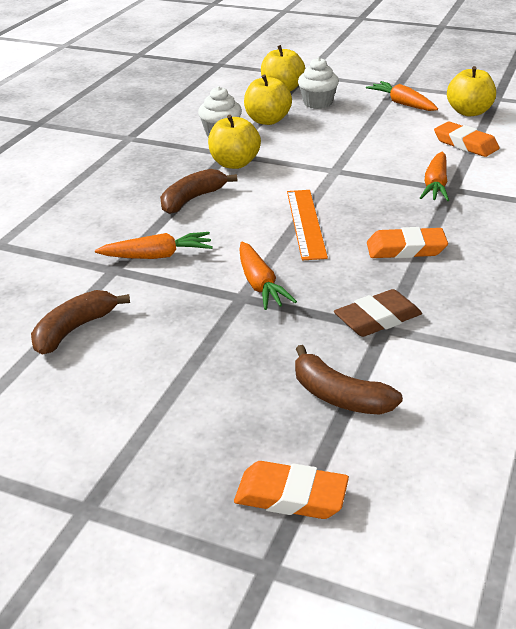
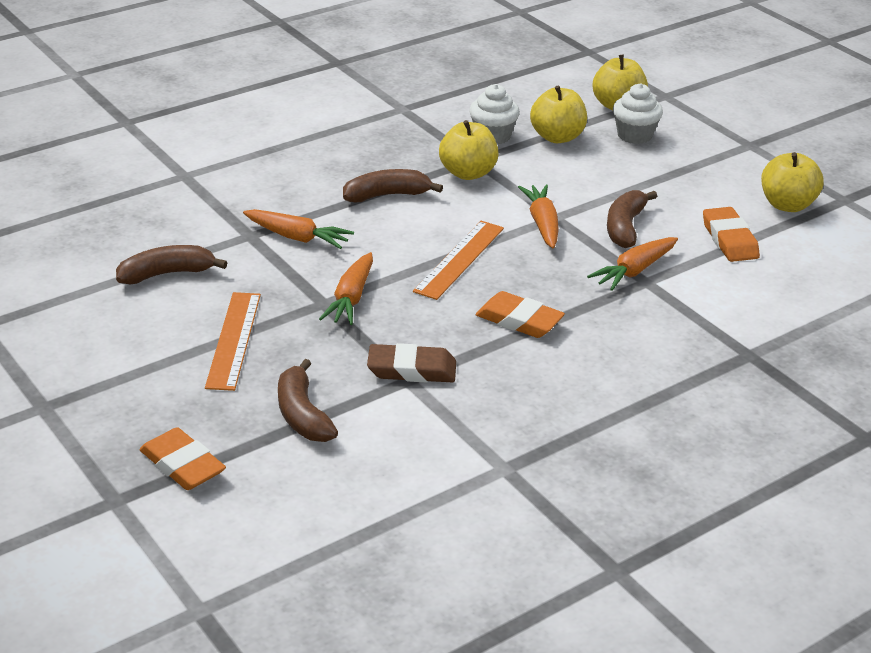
camera: 30 degrees right, 0 degrees up
orange carrot [366,81,438,111] -> orange carrot moved to [518,184,559,249]
none -> orange ruler [205,292,261,391]
none -> brown banana [607,190,657,248]

